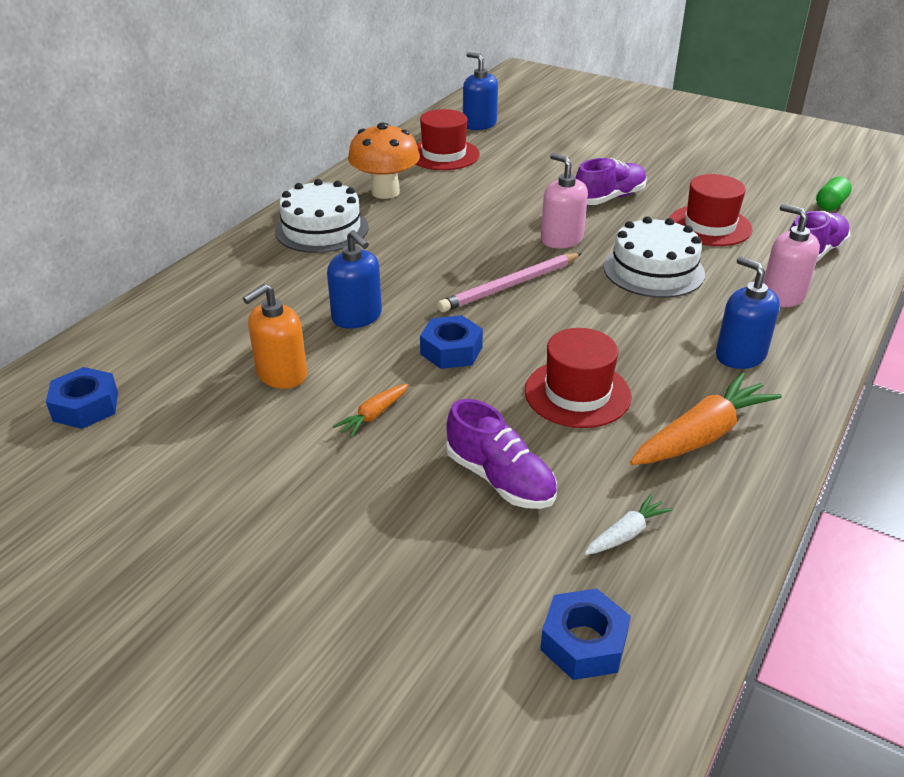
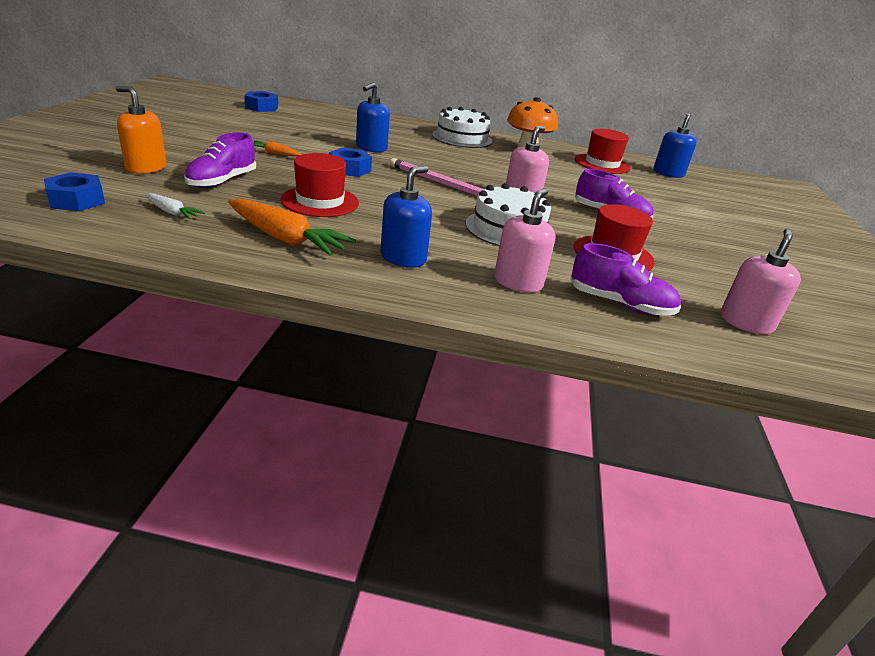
camera: 65 degrees right, 5 degrees down
orange soap dispenser [243,284,307,389] -> orange soap dispenser moved to [116,86,166,174]
green capsule [816,176,852,211] -> pink soap dispenser [721,228,801,334]

